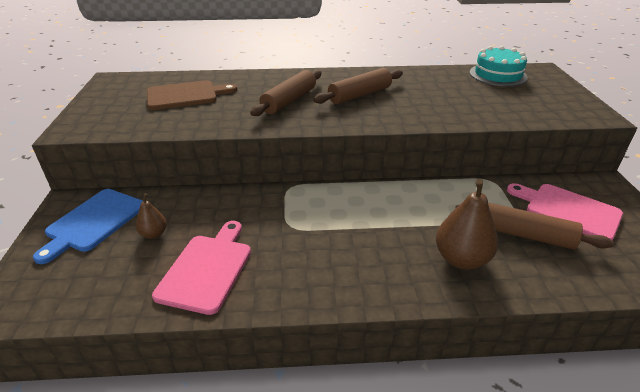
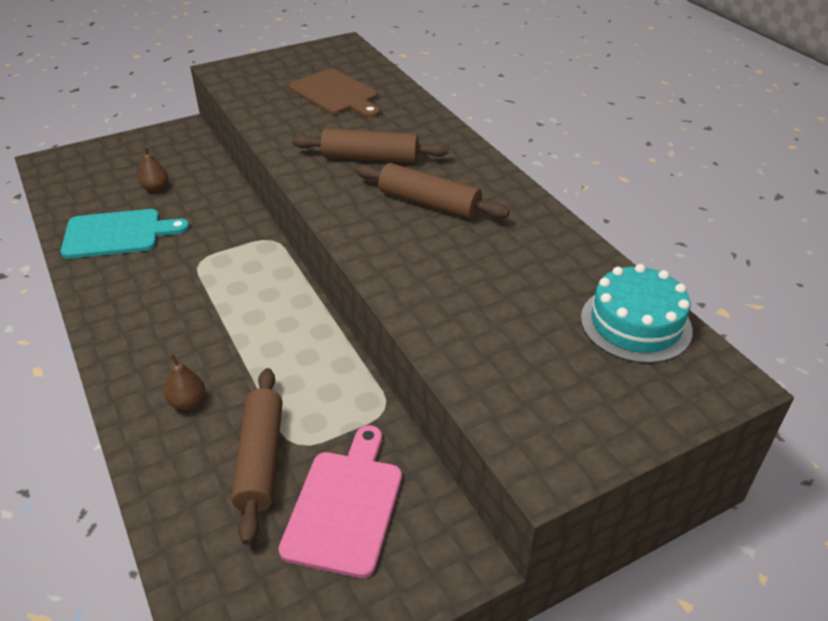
camera: 65 degrees right, 5 degrees up
blue cutting board [33,189,143,264] -> none
pink cutting board [152,221,251,315] -> turquoise cutting board [61,209,189,259]
brown pear [436,179,498,270] -> brown pear [164,353,205,410], size x0.53

